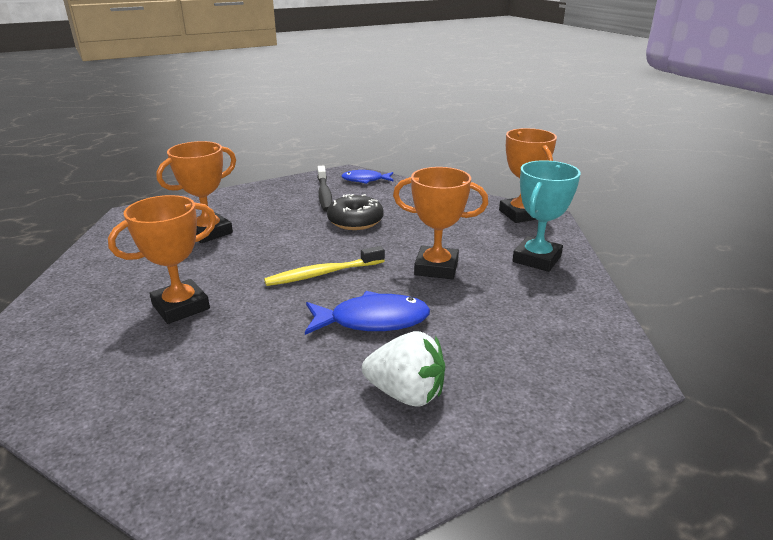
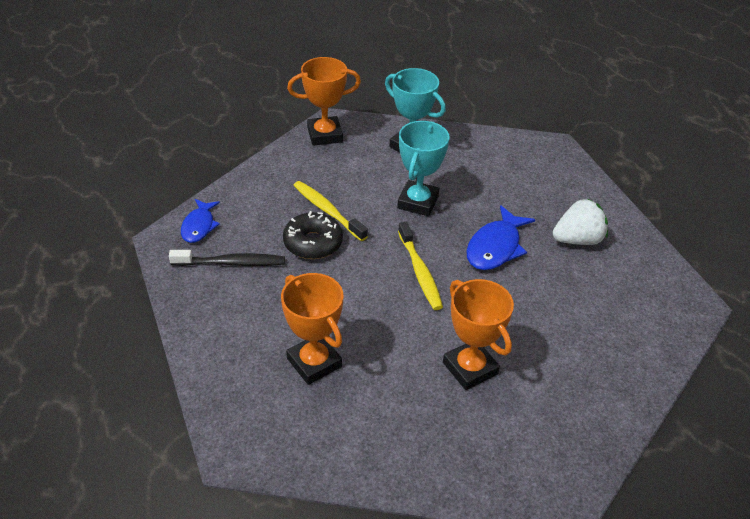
camera: 85 degrees left, 15 degrees up
blue fish [305,291,430,335] -> blue fish turned 150 degrees counterclockwise [466,205,535,270]
white strawberry [362,331,446,407] -> white strawberry turned 45 degrees clockwise [553,198,608,245]
orange trophy [393,167,488,279] -> turquoise trophy [397,121,450,216]
none -> yellow toothbrush [293,181,368,241]

